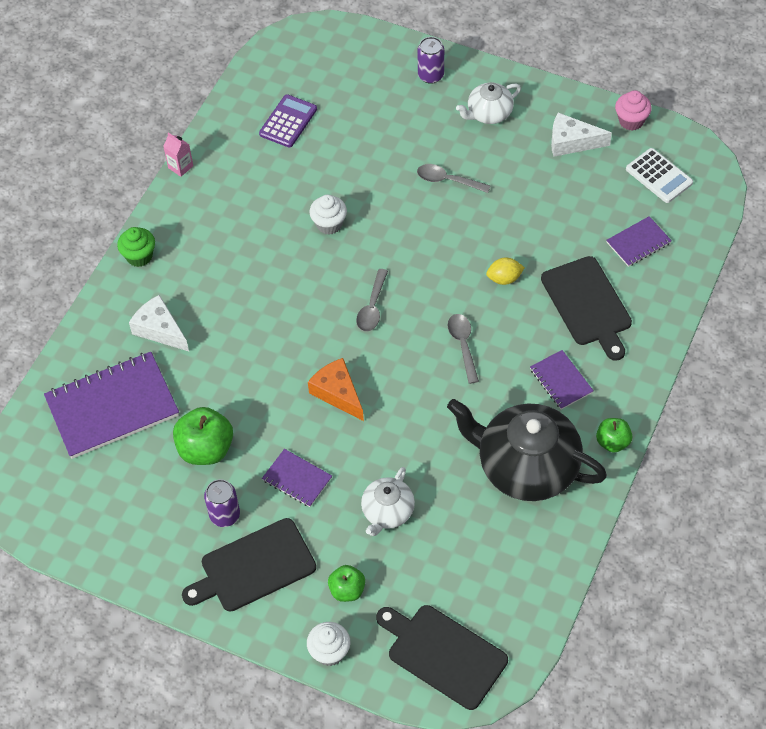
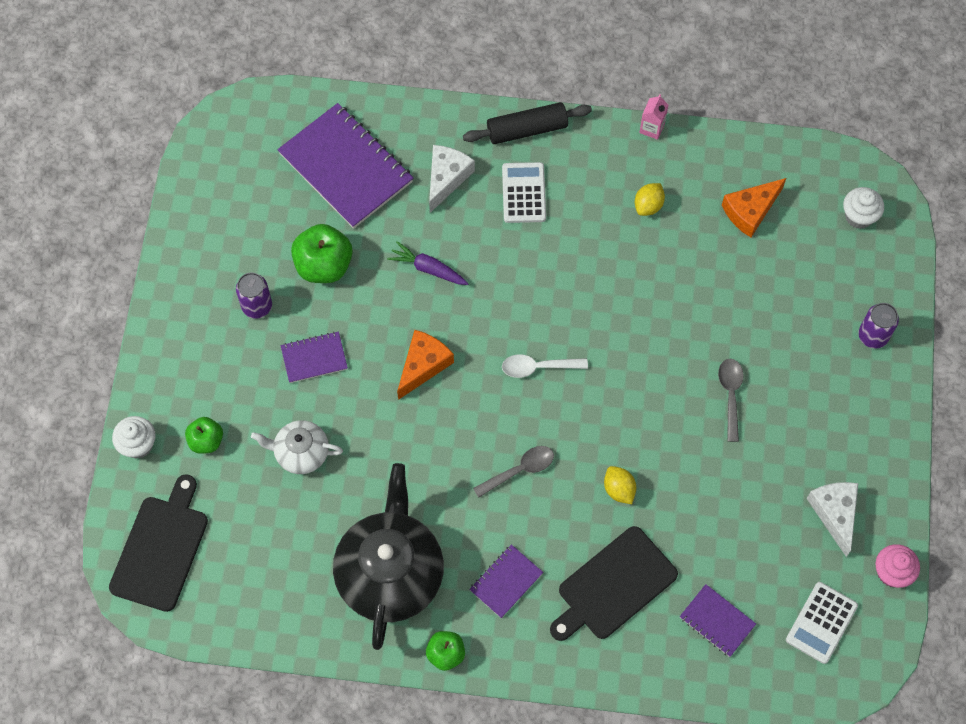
camera: 70 degrees right, 10 degrees up
green cupcake [117,227,155,267] -> black rolling pin [463,102,592,144]
black cutting board [182,518,316,612] -> none
purple calculator [259,94,317,148] -> orange cheese [722,178,786,237]
purple notebook [262,449,332,507] -> purple notebook turned 60 degrees clockwise [281,331,348,383]
white cupcake [309,195,347,235] -> white cupcake moved to [843,187,884,229]
grey spoon [356,269,388,331] -> white spoon [502,354,588,378]
white teapot [456,83,521,124] -> none
none -> purple carrot [387,241,469,285]
none -> white calculator [502,162,546,223]
none -> yellow lemon [635,183,665,216]

